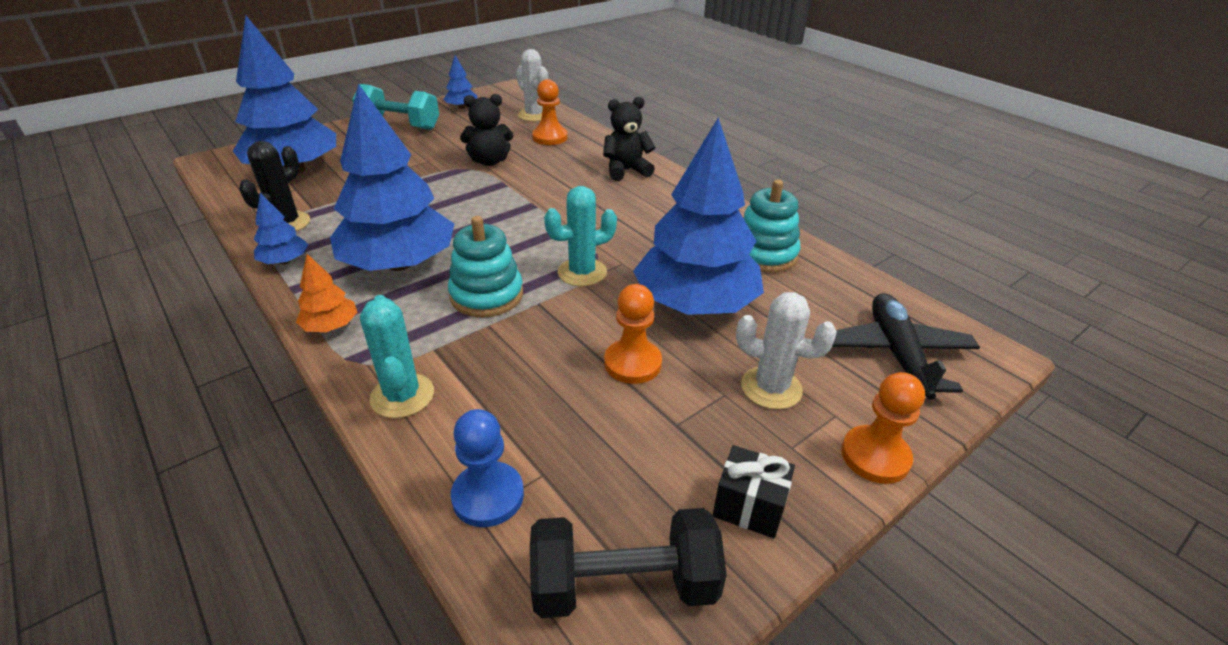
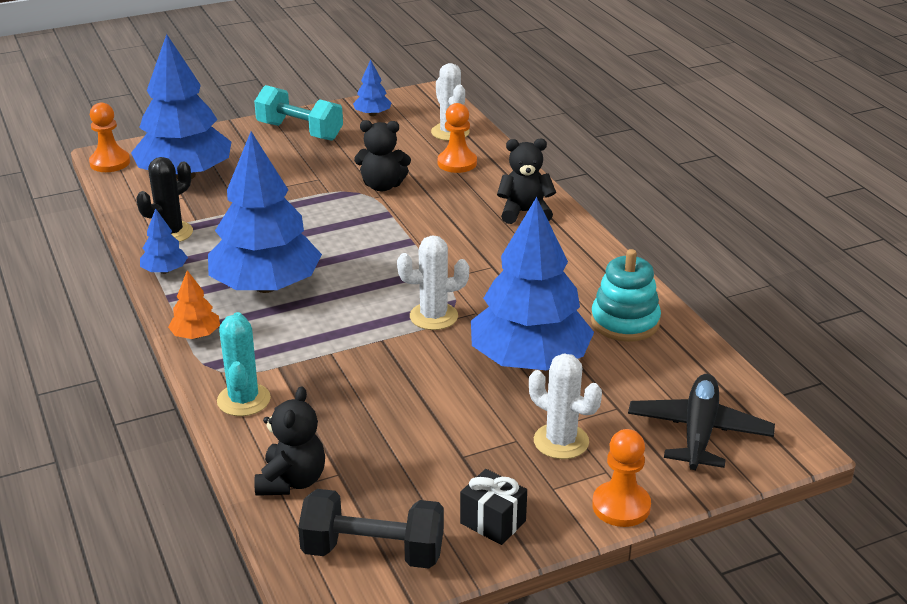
camera: 15 degrees right, 5 degrees down
turquoise stacking toy [448,216,523,317] -> none
blue pawn [451,409,524,527] -> black teddy bear [254,386,325,496]
turquoise cactus [544,186,617,286] -> white cactus [397,235,469,330]
orange pawn [604,284,662,384] -> orange pawn moved to [89,103,130,172]

